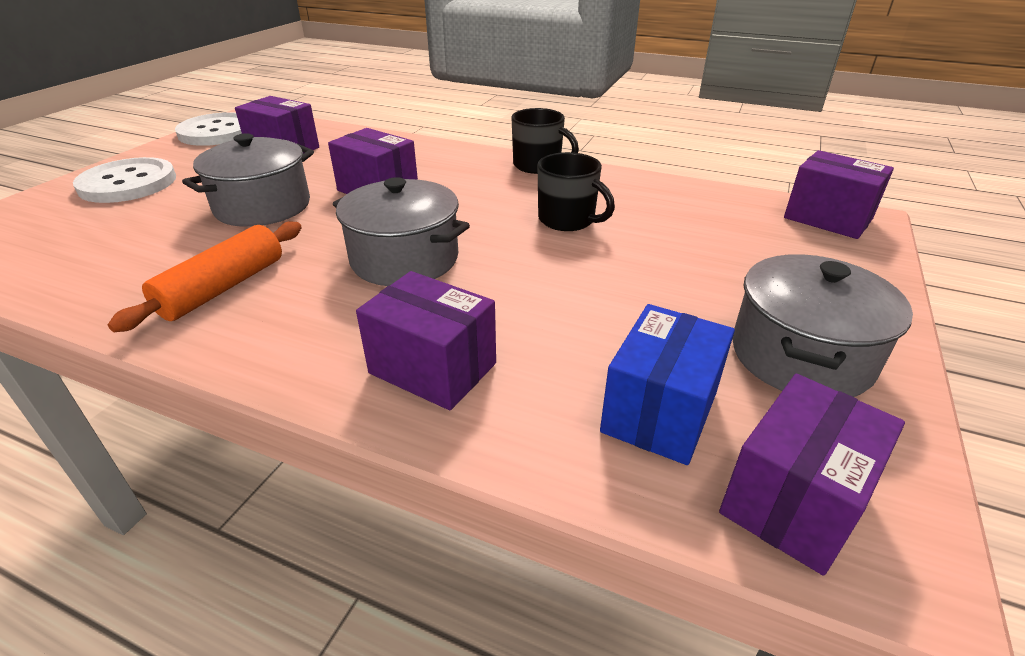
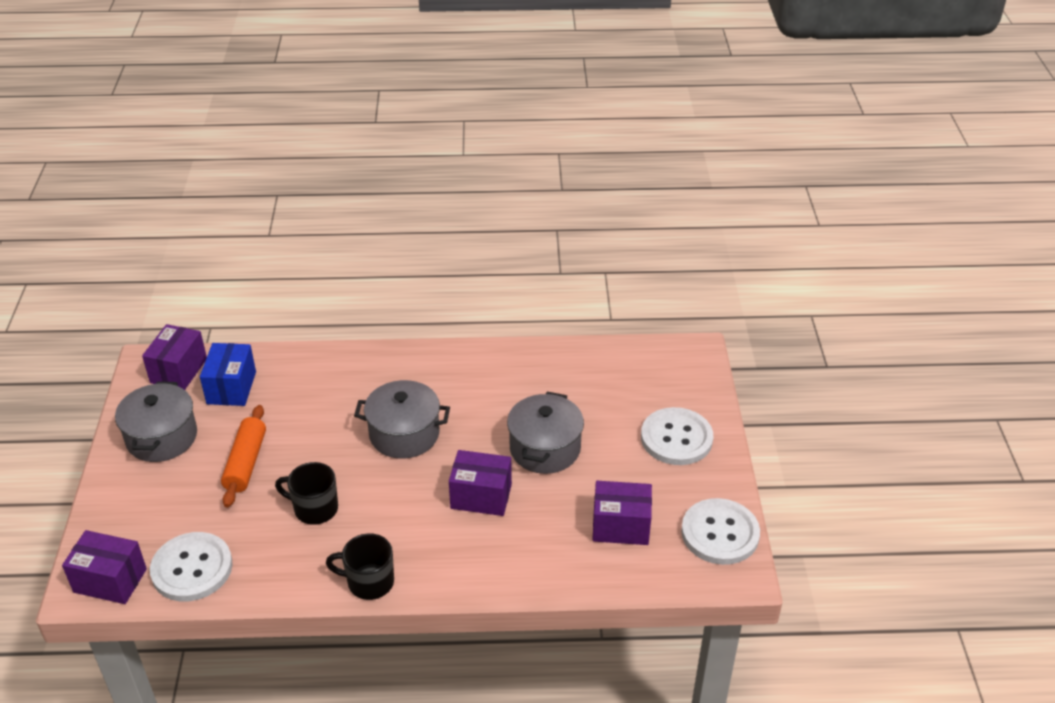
camera: 155 degrees right, 5 degrees up
orange rolling pin [107,222,302,332] -> orange rolling pin moved to [221,405,266,507]
purple box [356,271,496,410] -> none
none -> white button [150,532,233,602]

